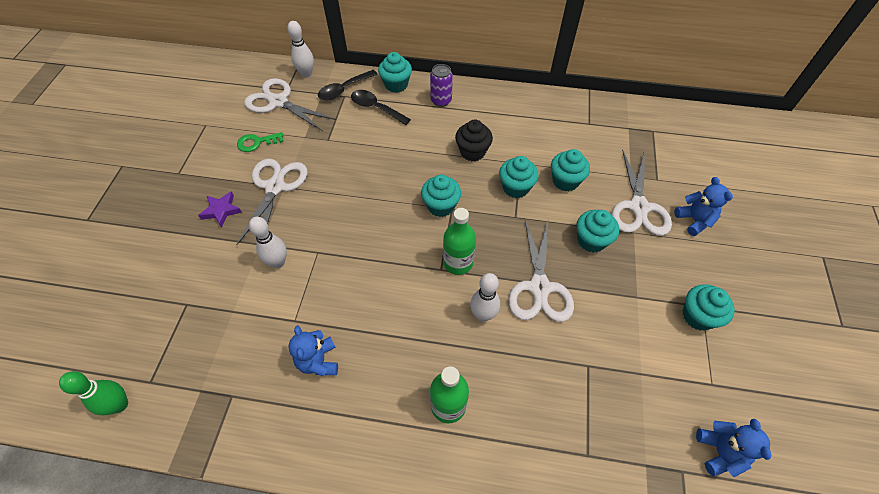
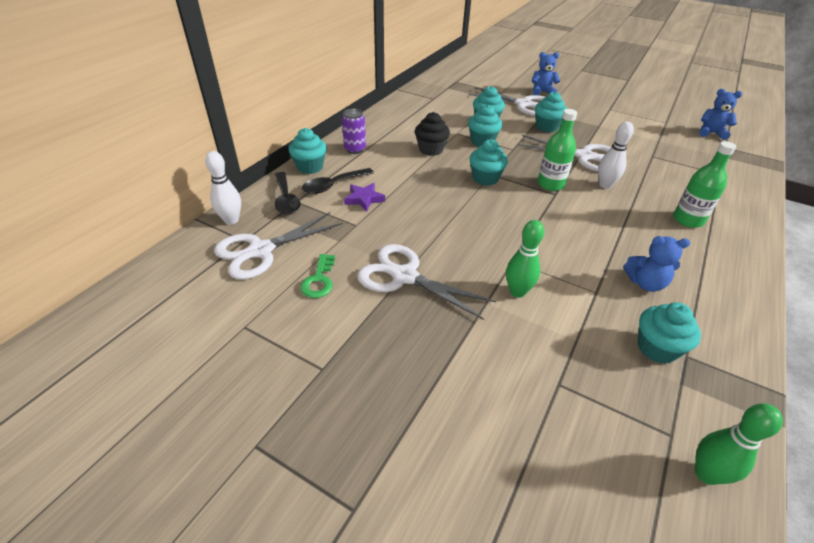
camera: 70 degrees left, 15 degrees down
purple star [198,191,242,228] -> purple star moved to [344,183,385,212]
white bowling pin [249,217,287,268] -> green bowling pin [506,220,544,298]
turquoise cupcake [683,284,735,331] -> turquoise cupcake moved to [637,302,701,364]

